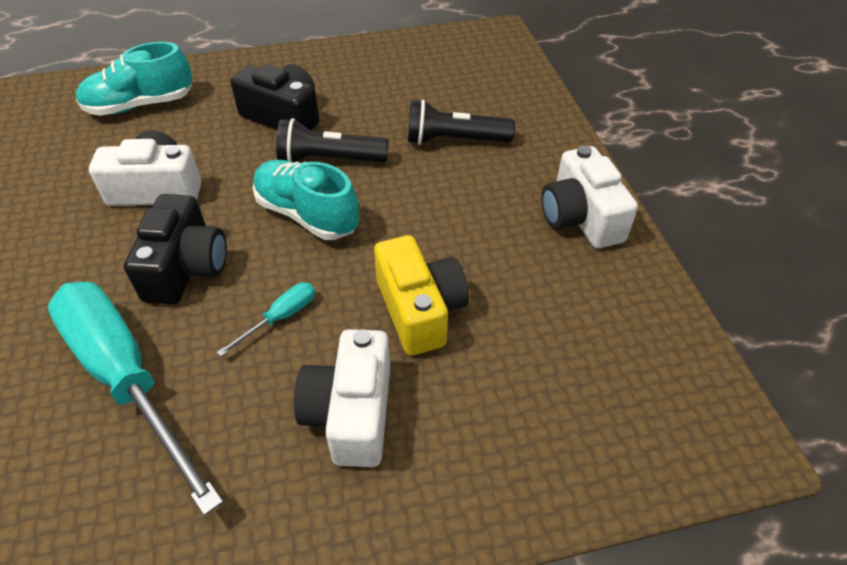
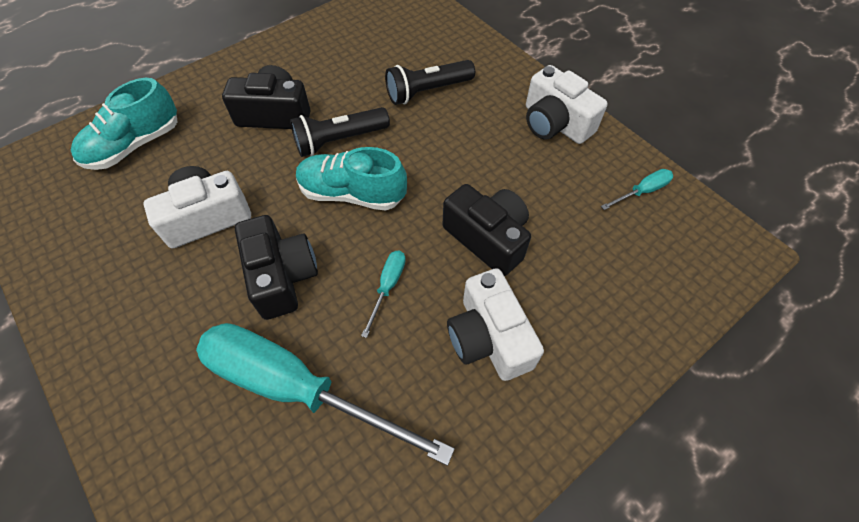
camera: 25 degrees left, 10 degrees up
yellow camera [374,235,469,356] -> black camera [442,184,531,276]
none -> turquoise screwdriver [601,169,673,210]

